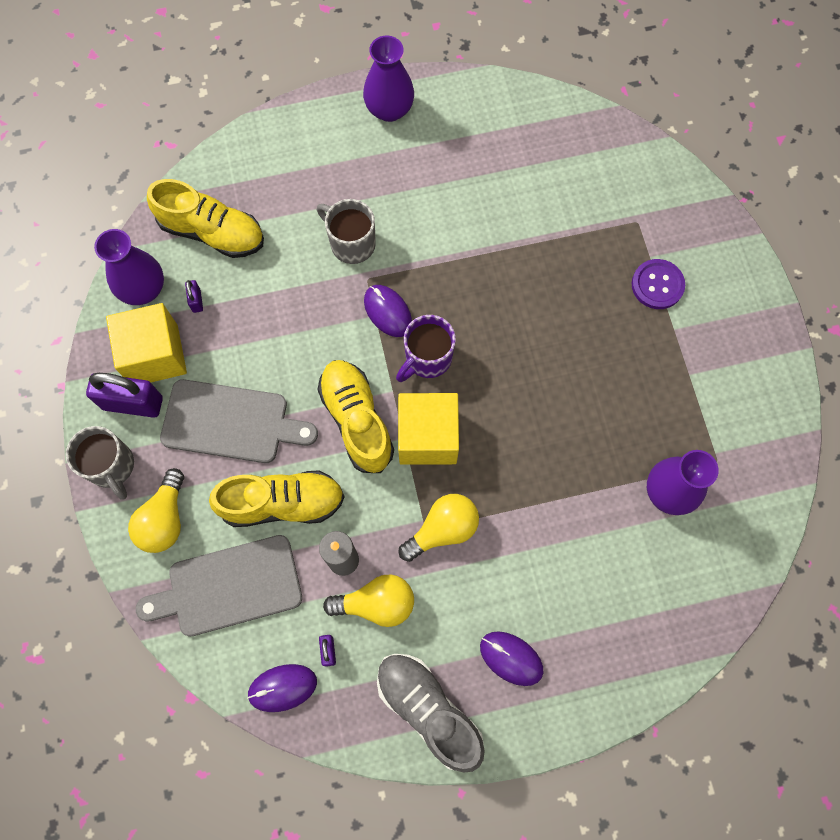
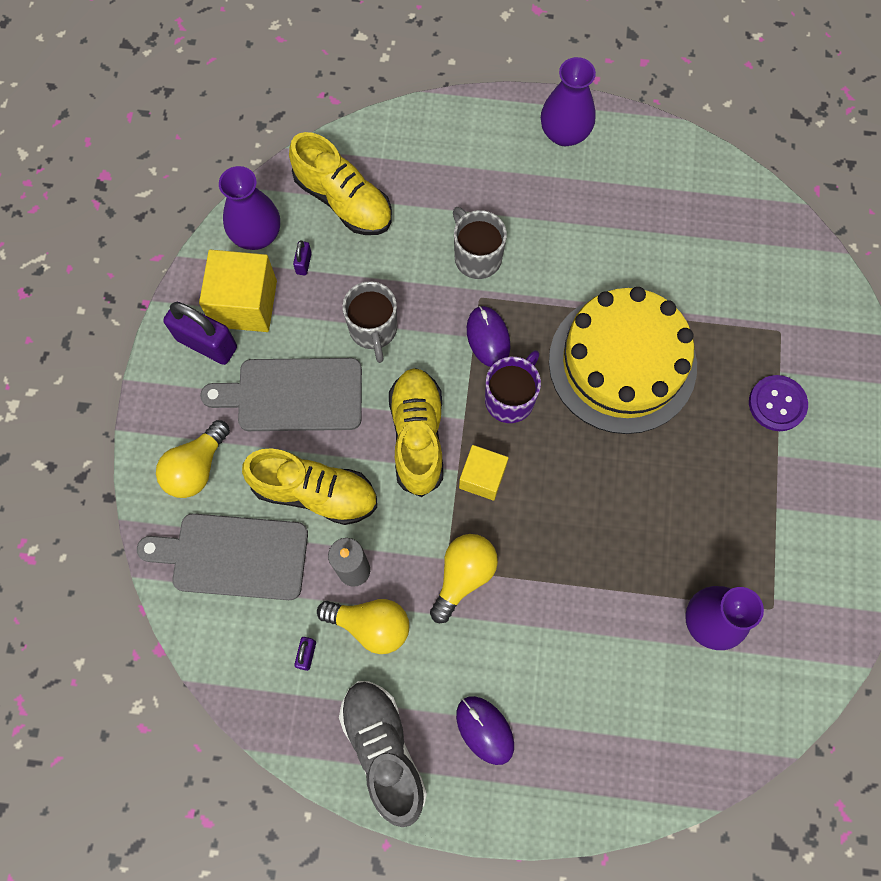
camera: 20 degrees right, 0 degrees up
grey mug [66,426,134,500] -> grey mug moved to [342,281,397,363]
grey cutting board [160,379,318,463] -> grey cutting board turned 150 degrees clockwise [200,358,362,431]
purple mouse [247,664,317,712] -> none
purple mug [396,315,456,382] -> purple mug turned 150 degrees clockwise [485,350,541,423]
yellow cube [398,393,459,465] -> yellow cube [459,445,508,501], size x0.62
yellow light bulb [399,494,479,562] -> yellow light bulb turned 45 degrees counterclockwise [430,534,498,623]
none -> yellow cake [549,287,697,434]

